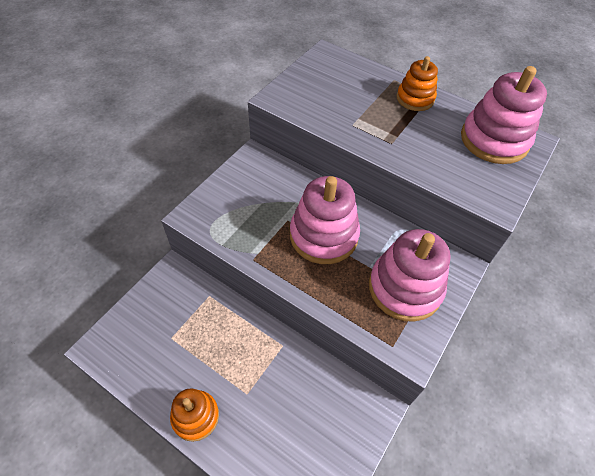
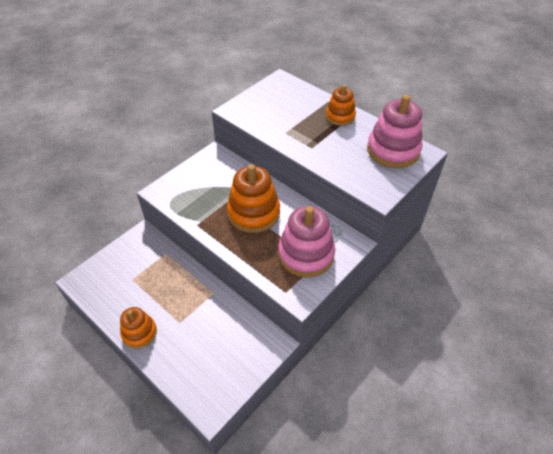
camera: 10 degrees right, 5 degrees down
pink stacking toy [290,176,360,264] -> orange stacking toy [227,164,280,233]

